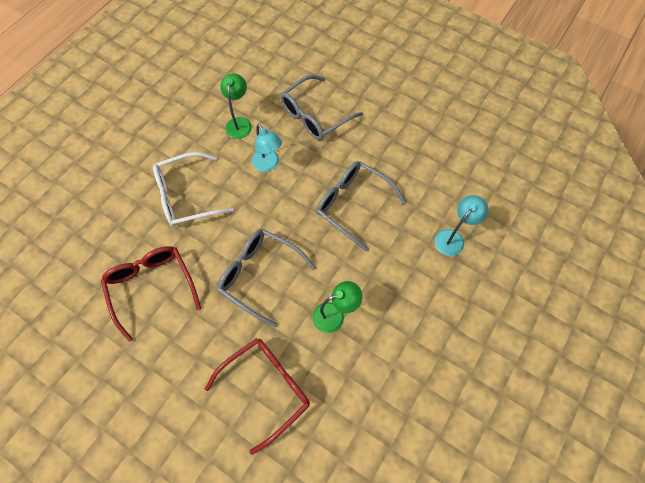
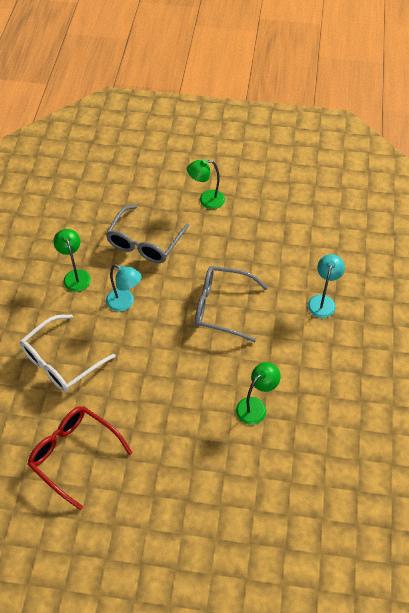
camera: 25 degrees left, 10 degrees down
red glasses [205,338,310,455] -> none
grey glasses [218,229,316,328] -> none
none -> green lamp [187,159,225,209]

